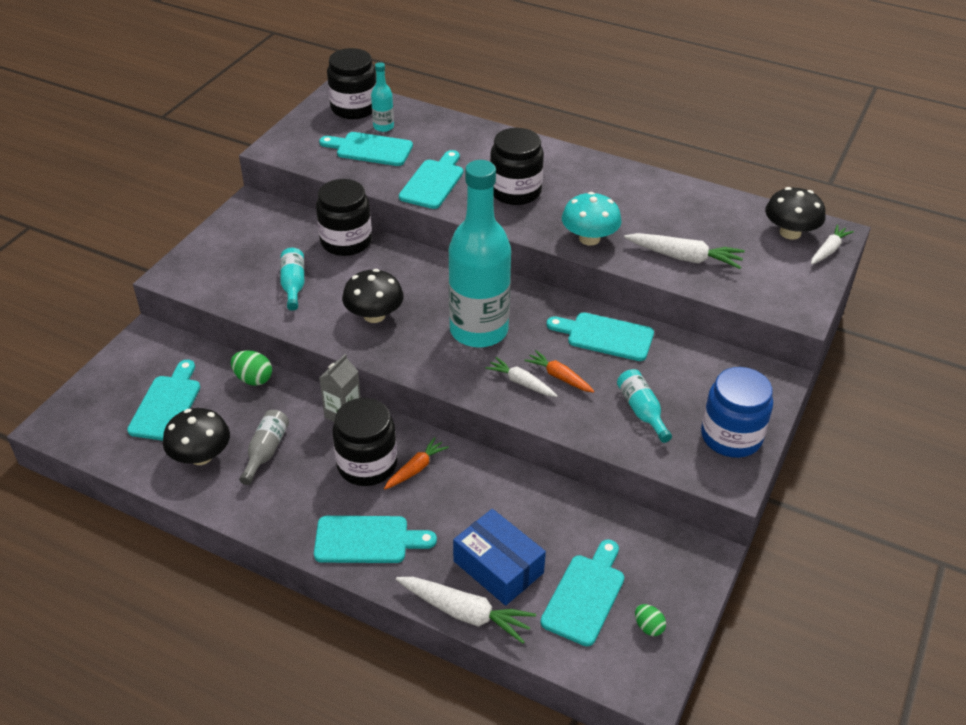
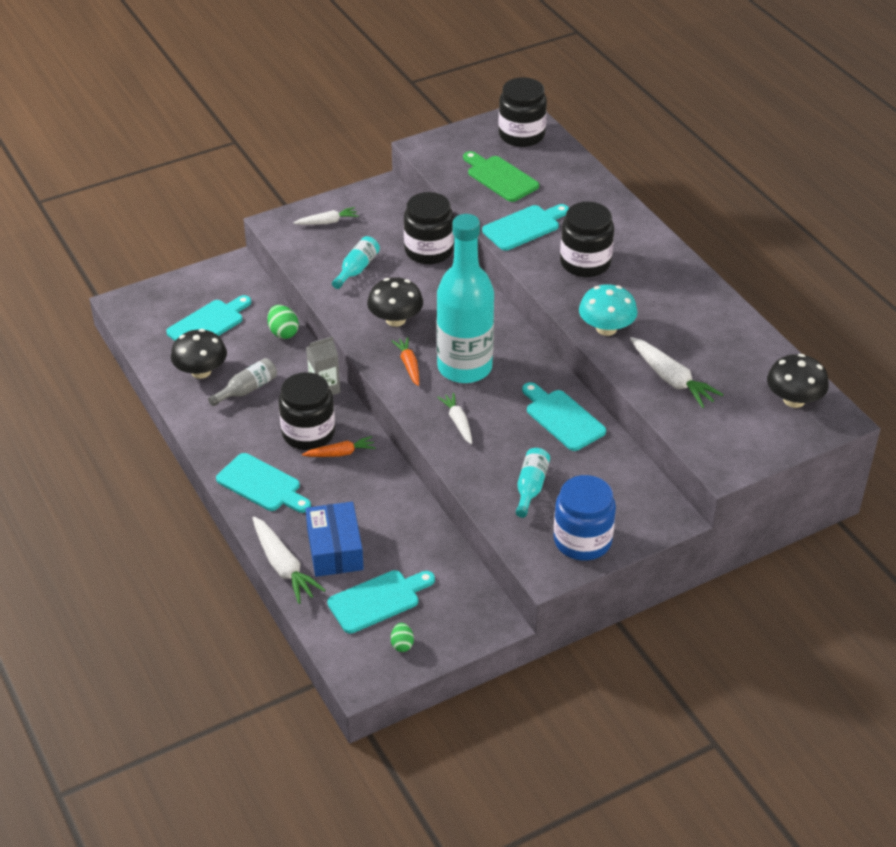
camera: 35 degrees right, 0 degrees up
turquoise cutting board [319,132,413,166] -> green cutting board [463,151,539,202]
turquoise bottle [371,62,394,132] -> none
orange carrot [524,350,594,393] -> orange carrot moved to [392,337,419,386]
white carrot [811,225,854,265] -> white carrot moved to [293,207,359,225]

